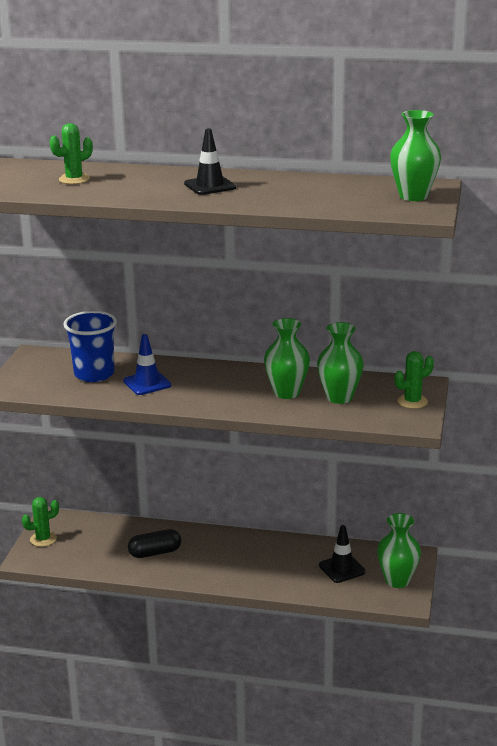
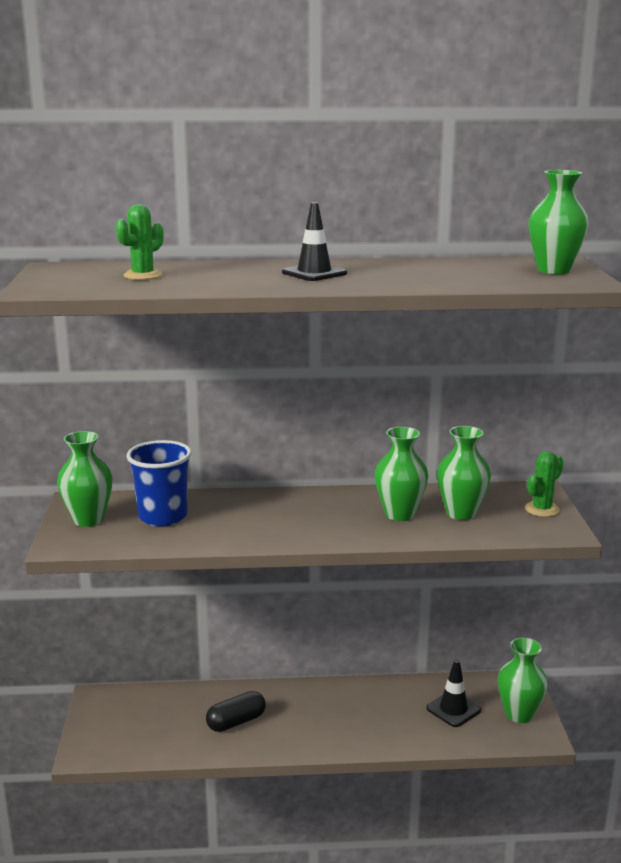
camera: 15 degrees left, 5 degrees down
green cactus [22,497,59,547] -> none
blue traffic cone [123,334,172,395] -> none
none -> green vase [57,431,113,527]

